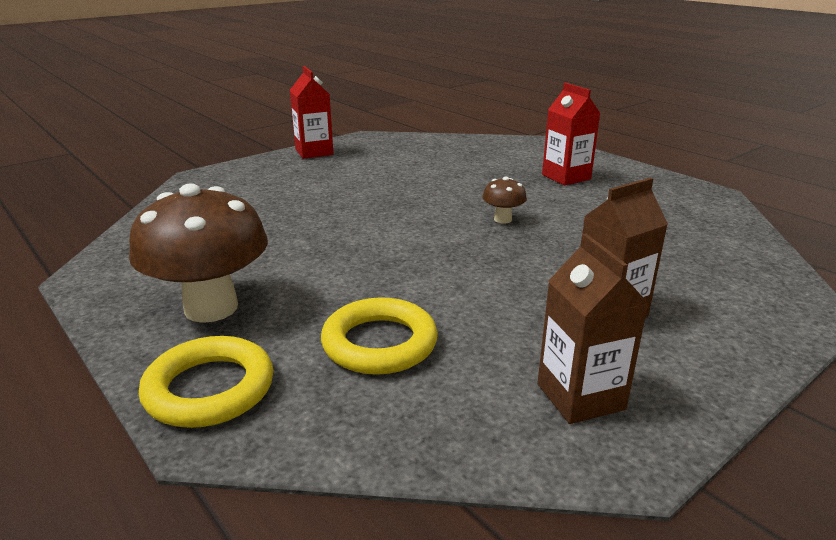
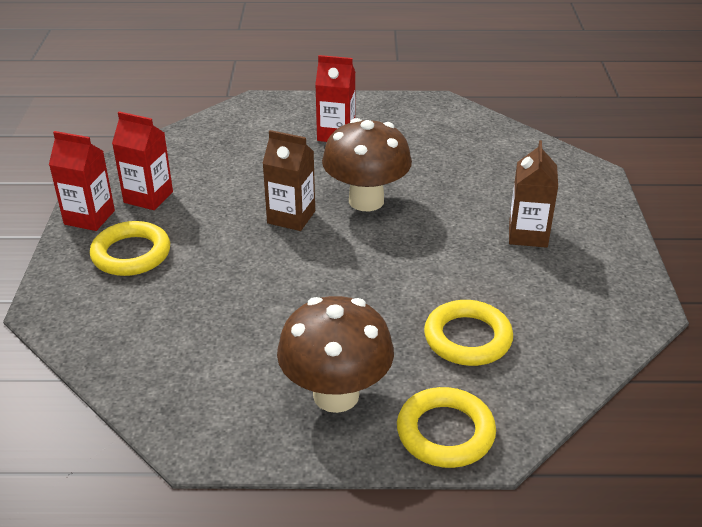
camera: 50 degrees left, 10 degrees up
brown mushroom [482,176,527,224] -> brown mushroom [322,118,412,211], size x2.24
brown carton [538,234,649,424] -> brown carton moved to [262,130,315,231]
none -> yellow ring [90,221,170,276]
none -> red carton [112,111,173,210]

